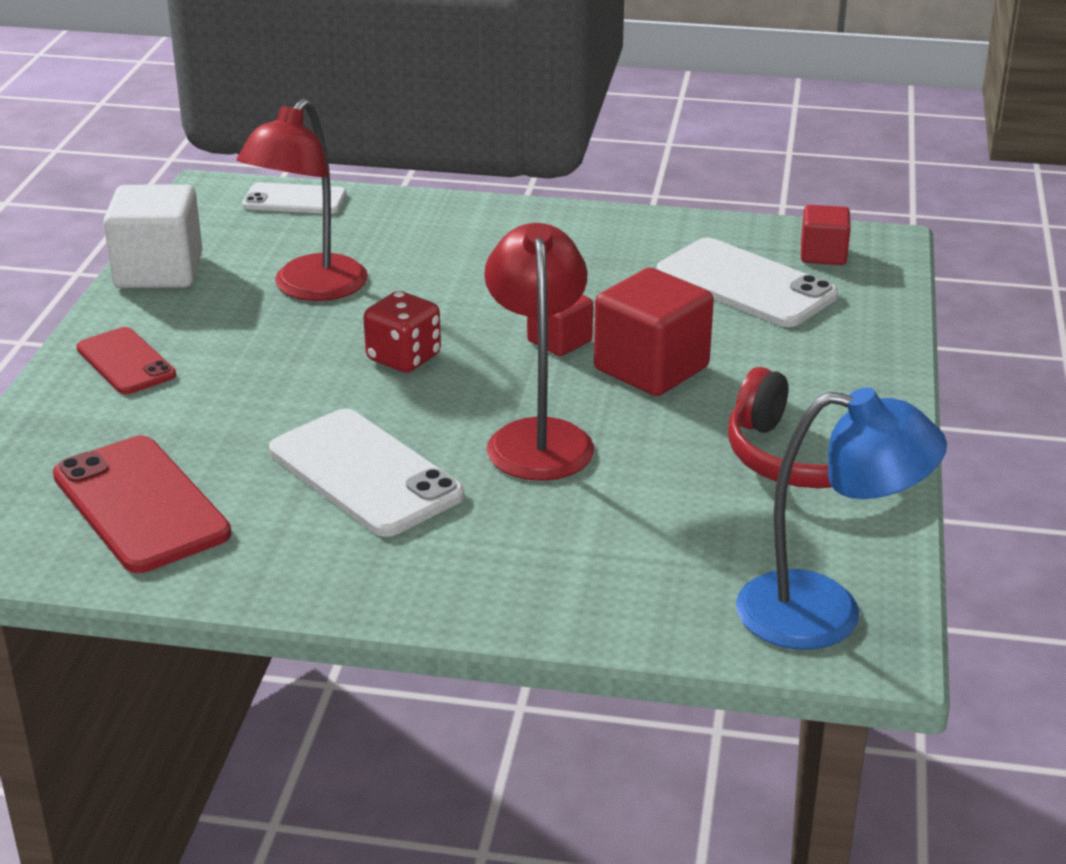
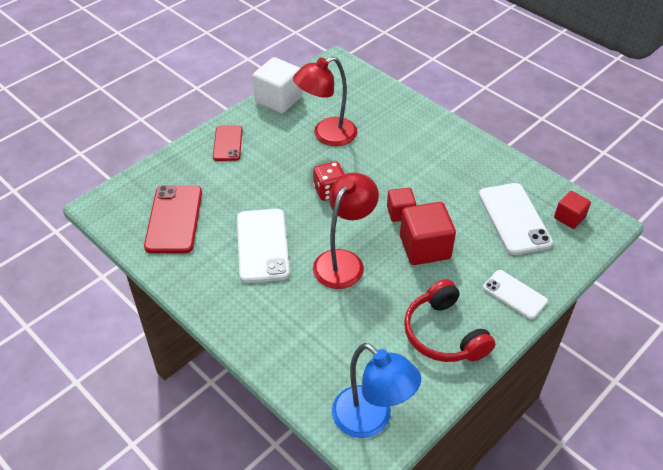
camera: 35 degrees right, 15 degrees up
white phone [242,182,346,214] -> white phone moved to [483,270,548,319]

